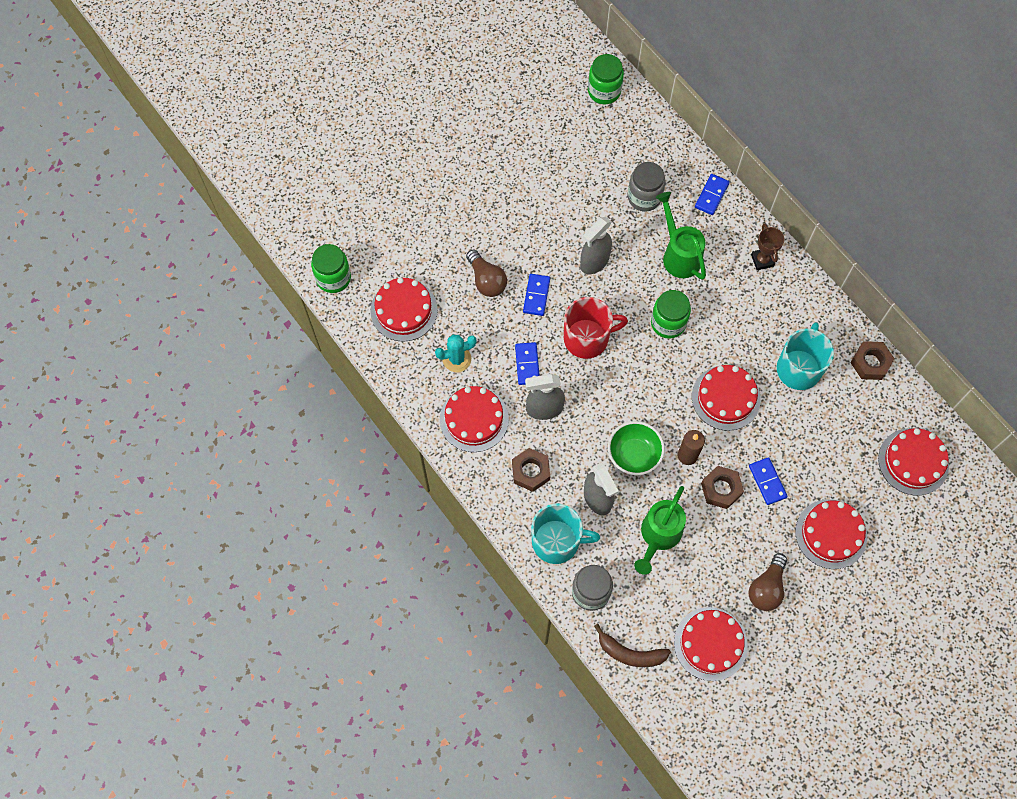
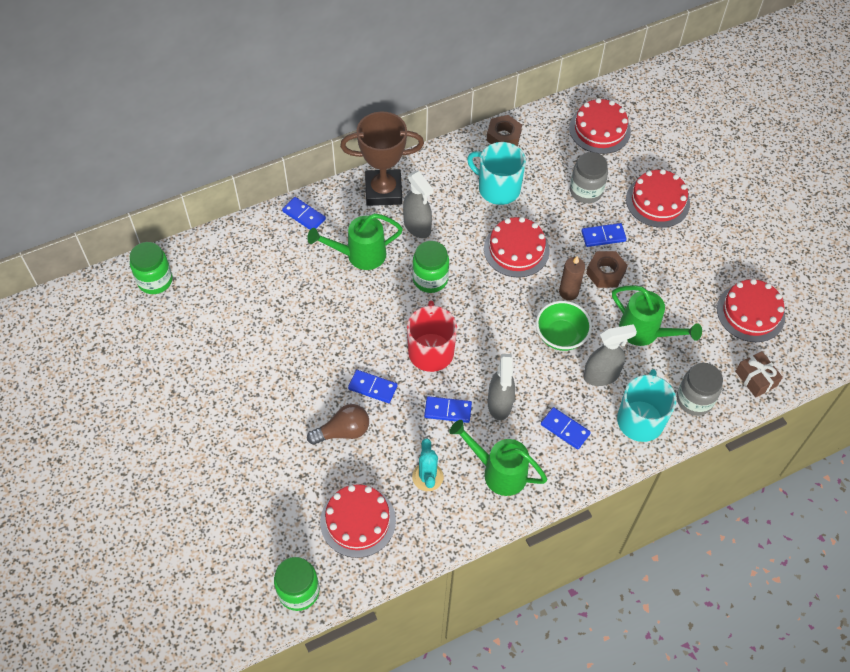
camera: 80 degrees left, 10 degrees down
red cake [440,386,509,452] -> green watering can [449,420,547,496]
brown nut [512,448,550,492] -> blue domino [541,407,591,449]
grey spray bottle [580,217,612,274] -> grey spray bottle moved to [403,171,434,238]
brown banana [594,624,671,667] -> brown gift [735,351,783,398]
grey jar [628,162,665,212] -> grey jar moved to [570,152,608,203]
brown light bulb [749,553,787,611] -> none
brown trophy [751,224,784,270] -> brown trophy [340,112,424,206], size x1.98

